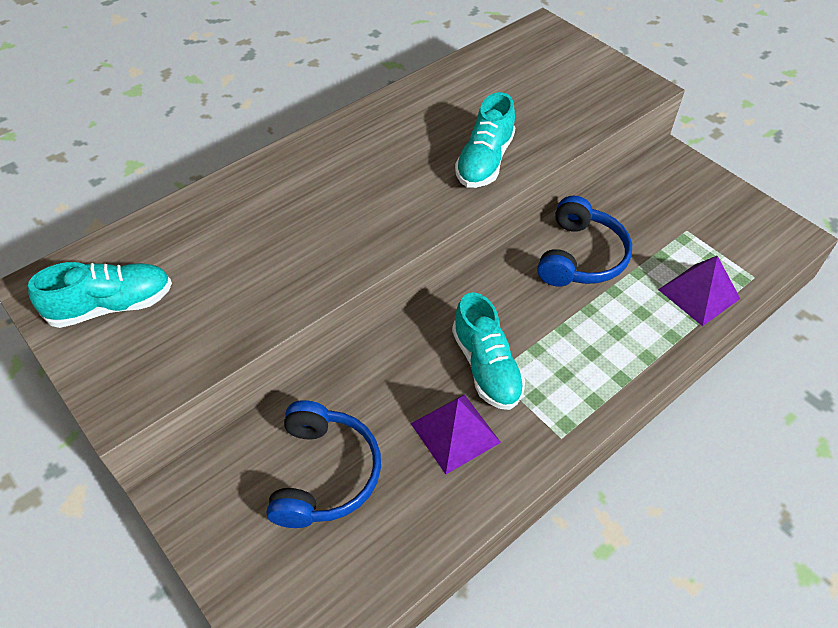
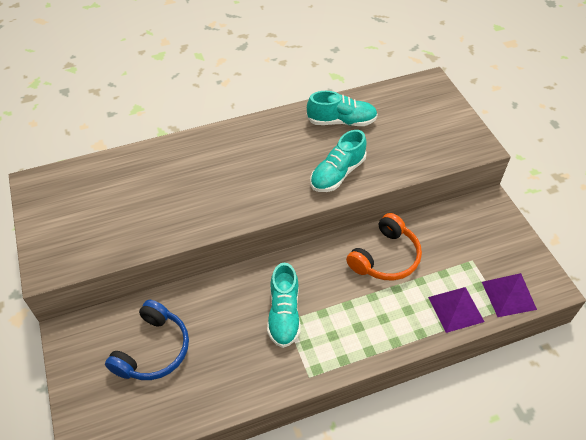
camera: 20 degrees right, 0 degrees up
turquoise shoe [28,262,172,328] -> turquoise shoe moved to [306,91,378,126]
purple pyramid [410,394,501,474] -> purple pyramid moved to [482,273,537,317]
blue headphones [537,196,632,287] -> orange headphones [346,213,422,280]

